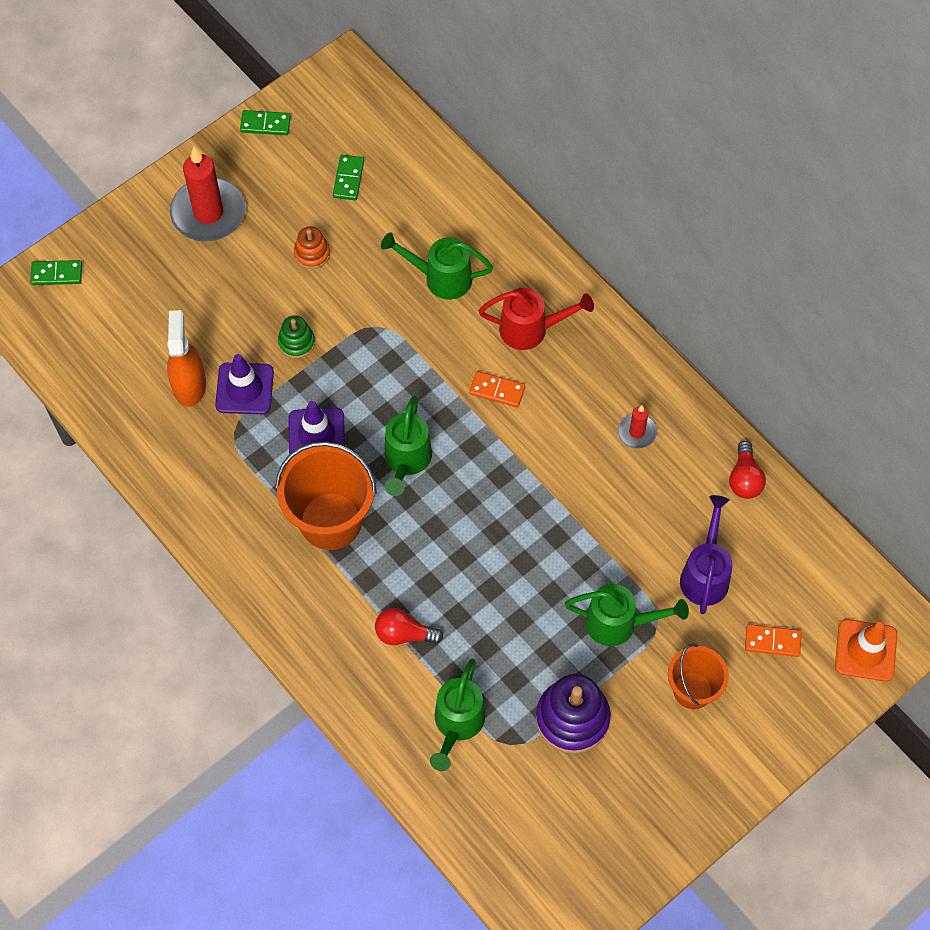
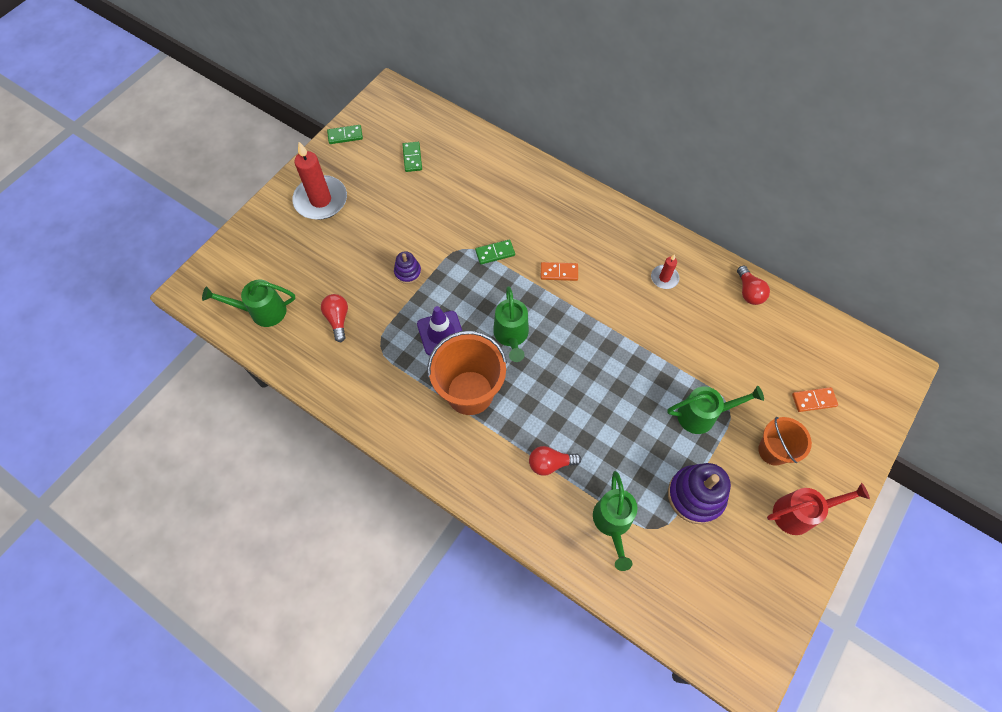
camera: 15 degrees left, 0 degrees up
green domino [30,260,82,285] -> green domino moved to [475,240,515,264]
orange spray bottle [167,310,206,407] -> red light bulb [321,294,348,342]
purple traffic cone [215,354,274,414] -> none
green stacking toy [278,316,315,358] -> purple stacking toy [394,251,421,284]
orange stacking toy [294,226,330,269] -> none
green watering can [381,232,493,300] -> green watering can moved to [202,280,295,327]
red watering can [479,288,594,350] -> red watering can moved to [767,483,870,535]
purple watering can [680,495,732,614] -> none
orange traffic cone [835,619,897,681] -> none

